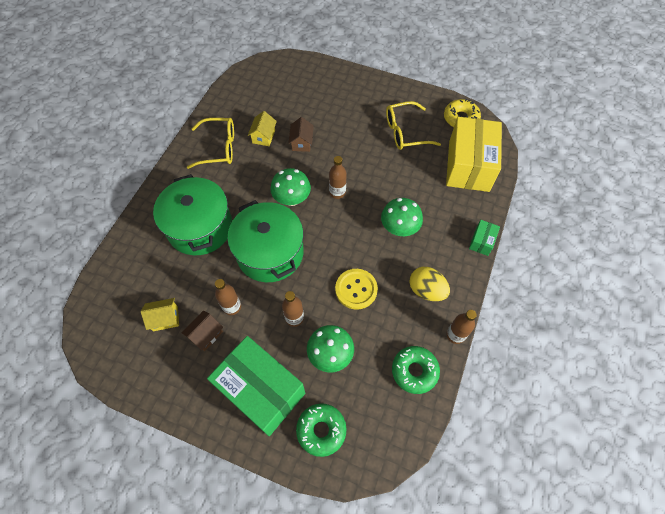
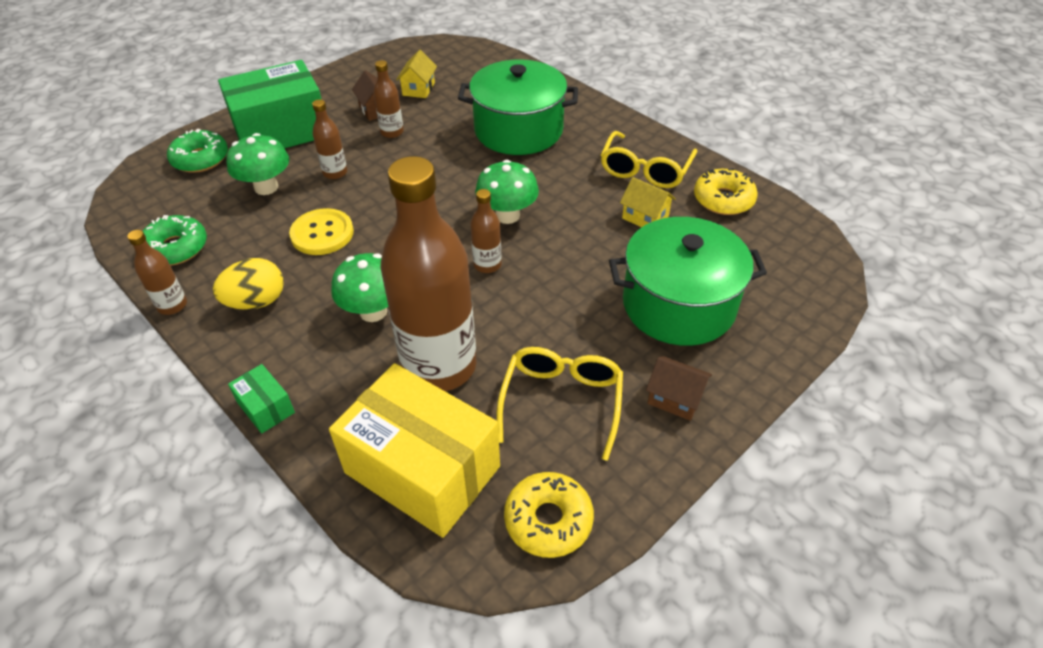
camera: 115 degrees right, 15 degrees down
green pot [227,200,304,282] -> green pot moved to [609,217,767,346]
brown house [288,117,314,152] -> brown house moved to [646,356,712,421]
none -> brown bottle [381,156,477,391]
none -> yellow donut [694,168,758,215]

